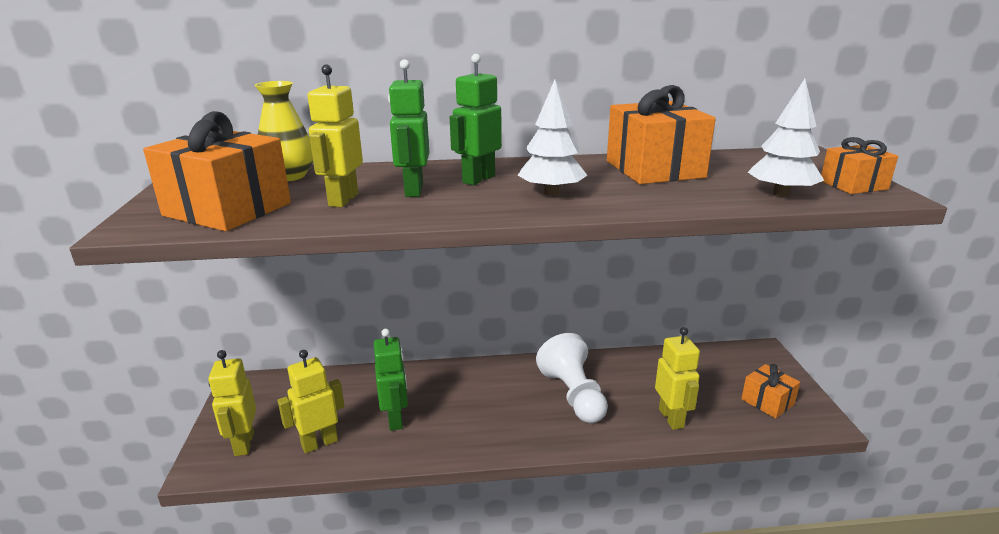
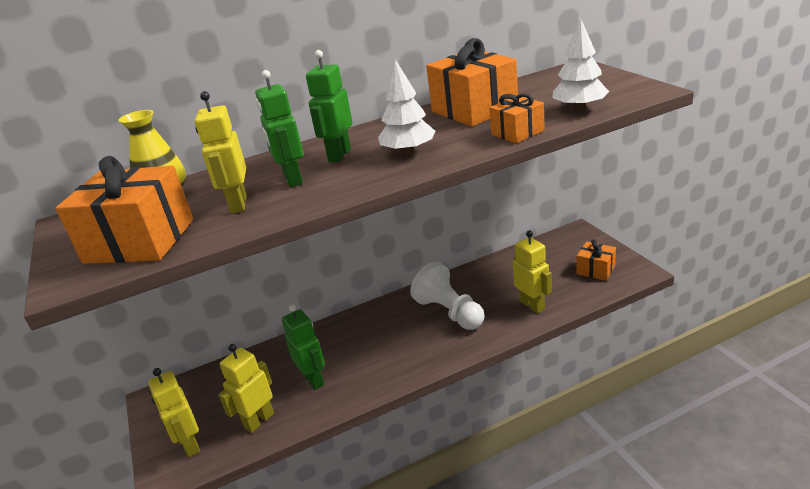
camera: 15 degrees left, 5 degrees up
orange gift [821,137,898,194] -> orange gift moved to [489,94,545,143]

